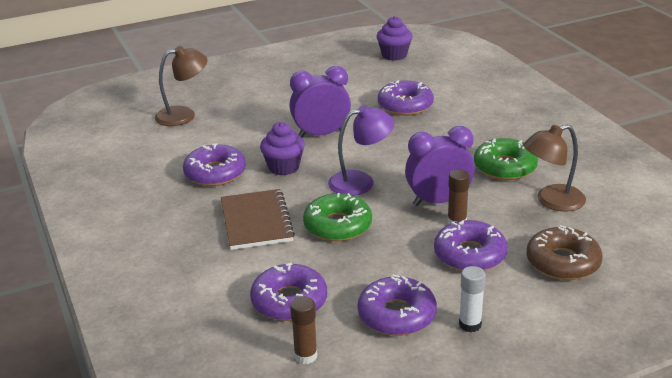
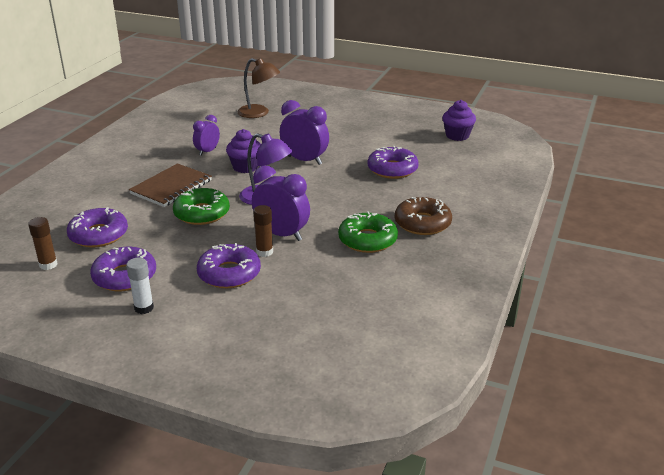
camera: 45 degrees right, 0 degrees up
purple donut [183,143,246,186] -> purple clock [193,115,220,156]
brown lamp [523,124,586,212] -> none
brown donut [527,225,603,280] -> brown donut moved to [395,197,452,235]

